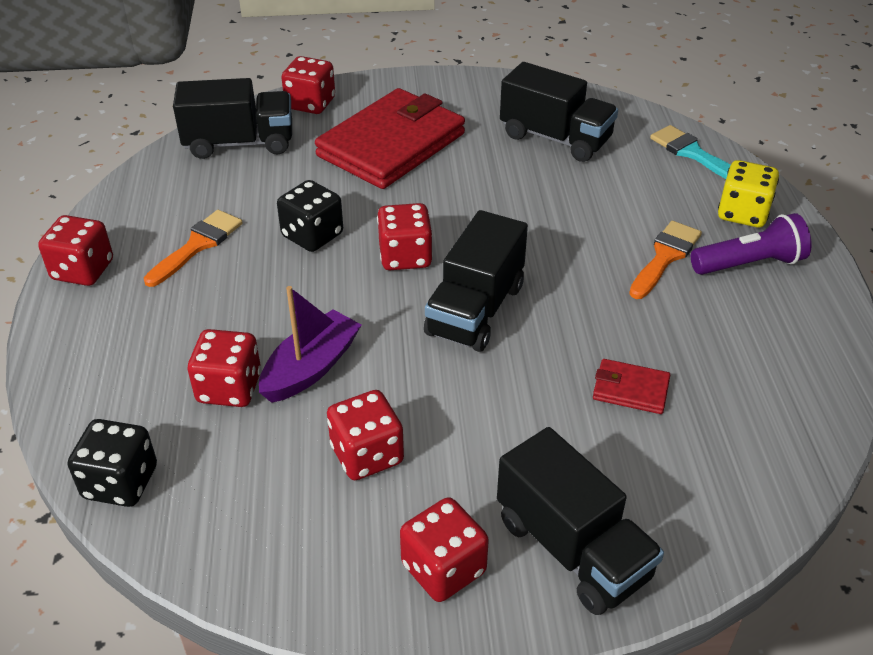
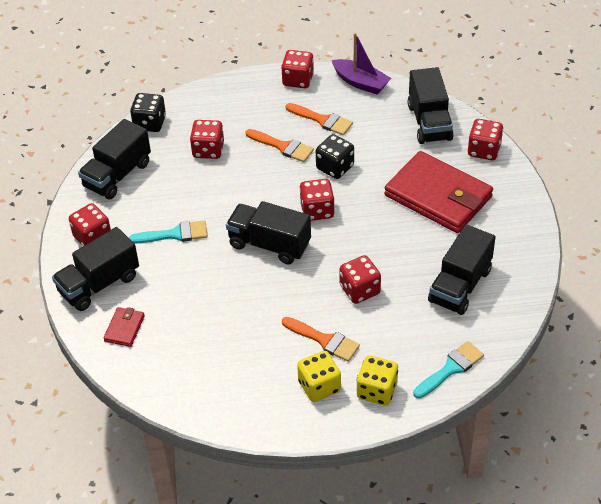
camera: 90 degrees right, 5 degrees up
purple boat [259,286,361,403] -> purple boat moved to [332,33,391,94]
red dice [327,390,404,480] -> red dice moved to [340,255,381,304]
red wallet [593,359,670,414] -> red wallet moved to [103,307,145,347]
purple flashlight [691,213,812,275] -> yellow dice [297,351,341,402]
none -> black truck [78,119,151,199]
none -> turquoise brush [129,220,208,243]
none -> orange brush [245,129,314,162]

